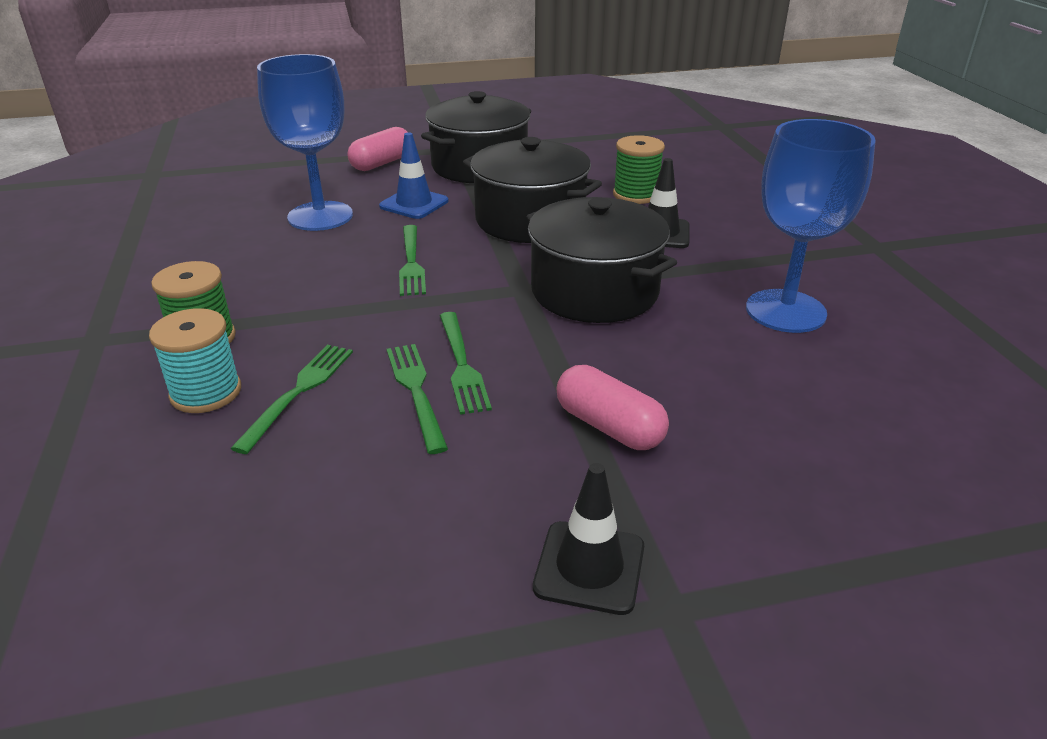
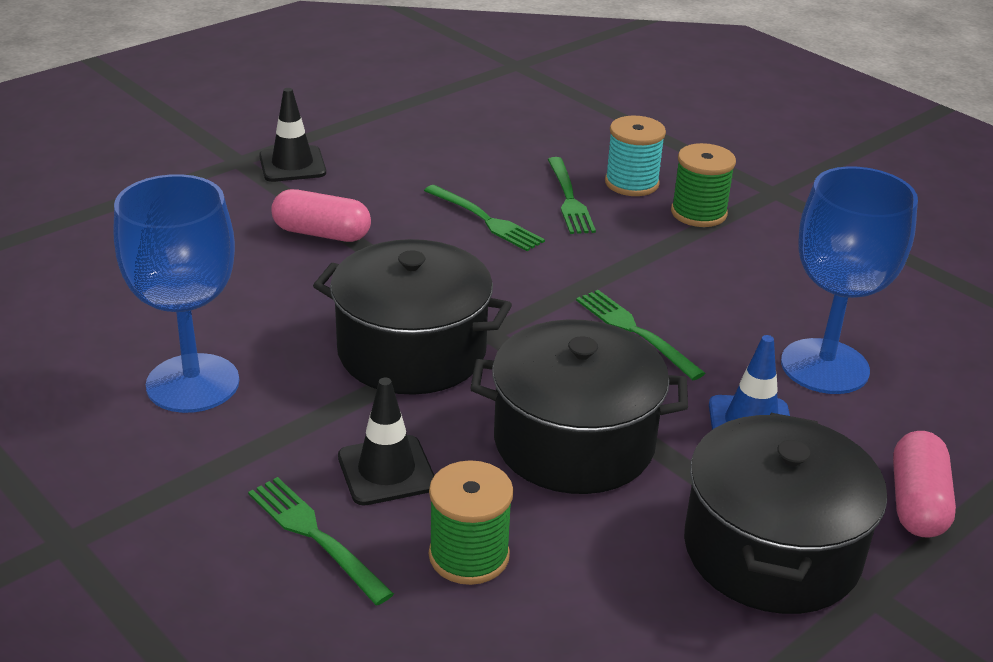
camera: 150 degrees right, 0 degrees up
green fork [439,312,492,415] -> green fork moved to [248,477,394,605]

